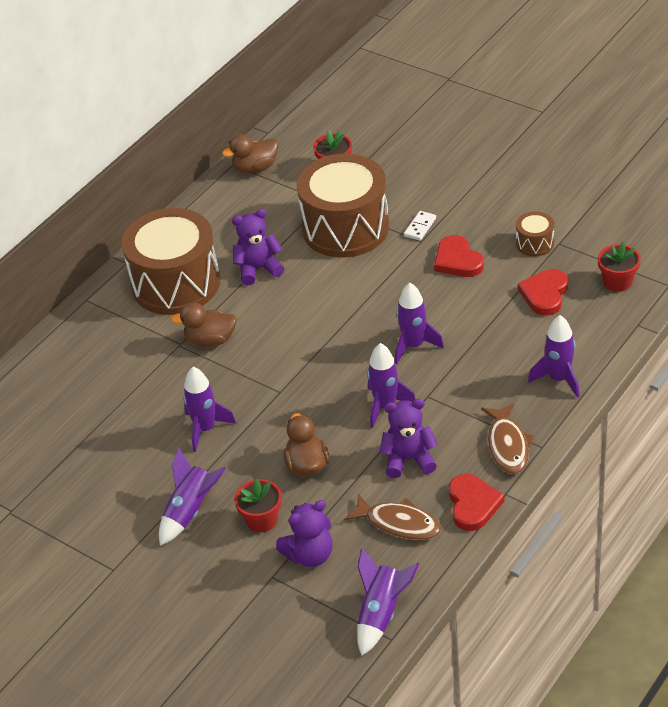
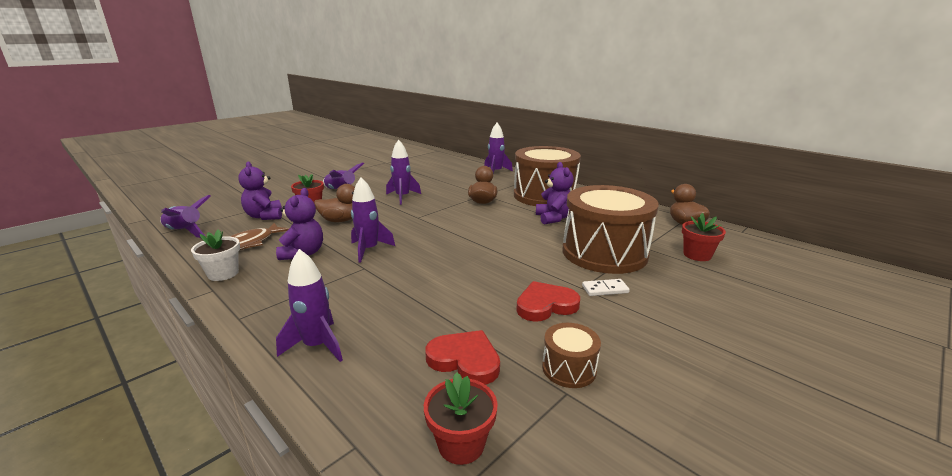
camera: 95 degrees right, 20 degrees down
purple rocket [395,283,444,364] -> purple rocket moved to [484,123,513,173]
white domino [404,211,436,241] -> white domino turned 45 degrees counterclockwise [582,279,630,296]
red heart [449,474,504,531] -> white flower pot [191,230,240,281]
brown fish [481,403,534,474] -> none

